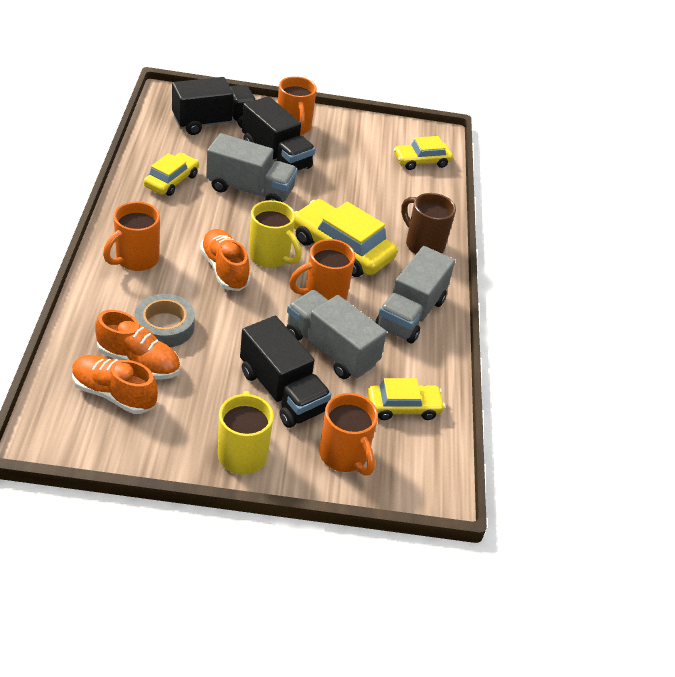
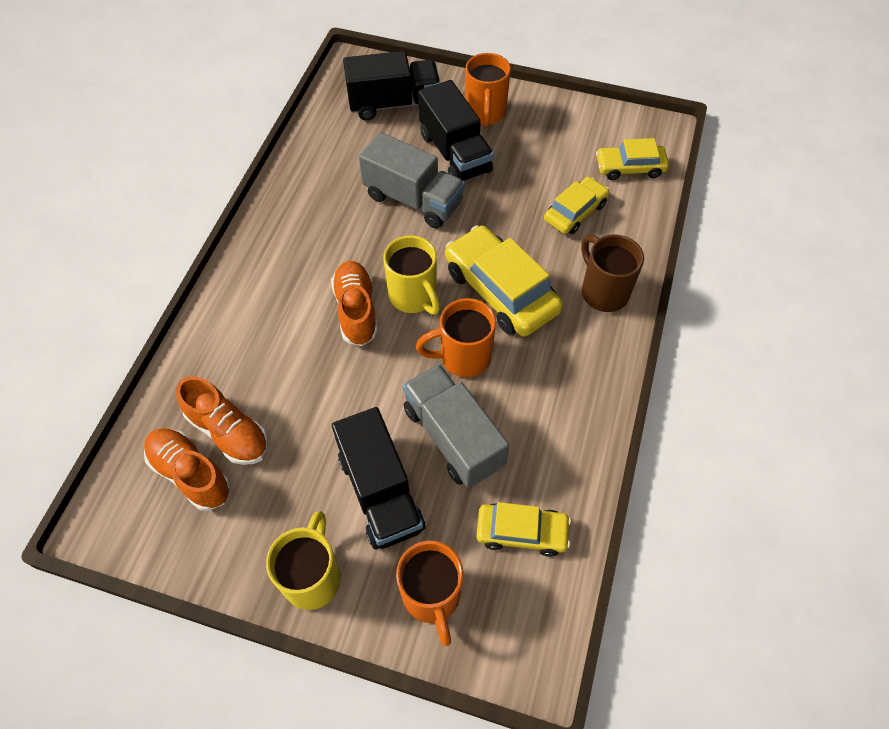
camera: 20 degrees right, 15 degrees up
orange mug [103,202,160,271] -> none
grey tape [135,294,195,347] -> none
yellow car [144,153,199,196] -> yellow car moved to [544,177,609,234]
grey truck [375,246,455,344] -> none

